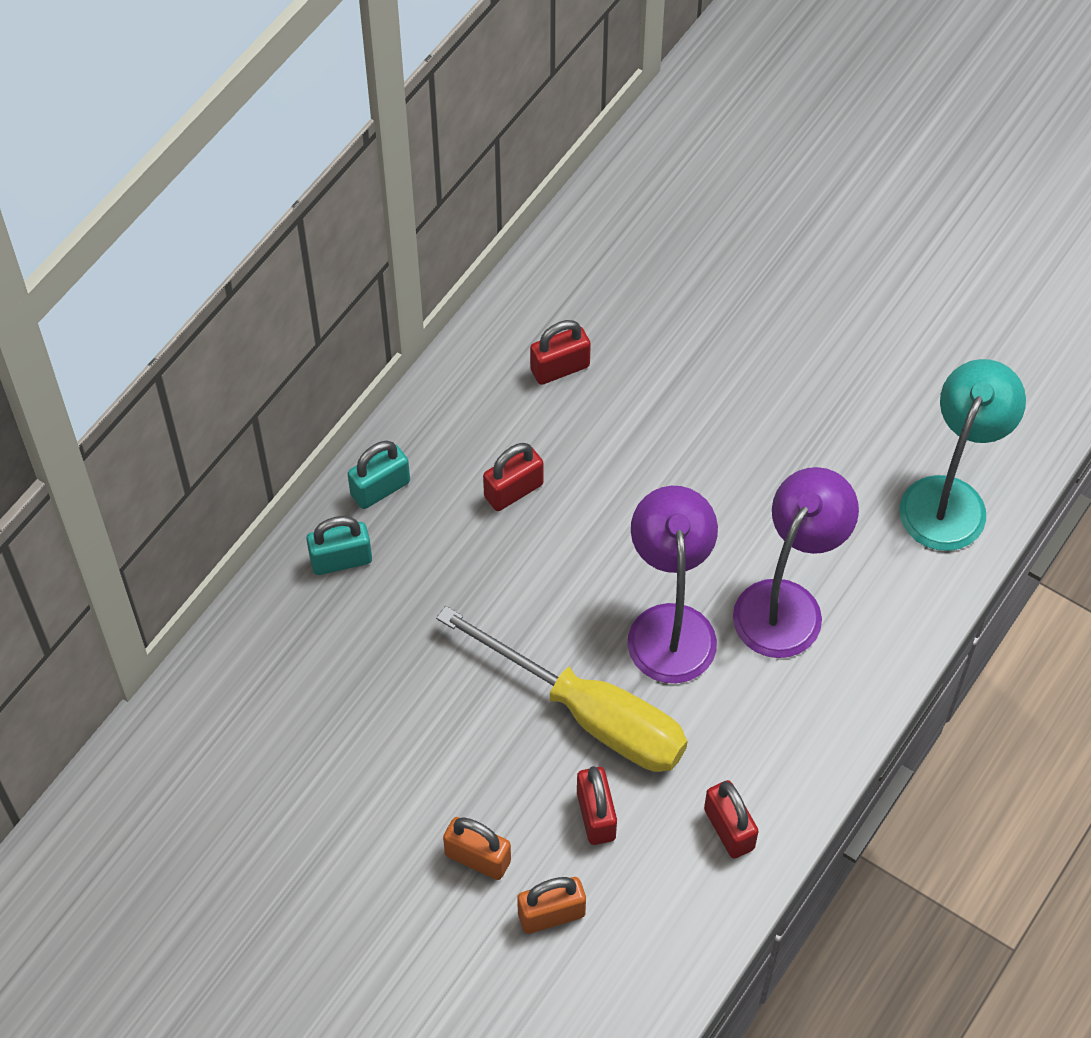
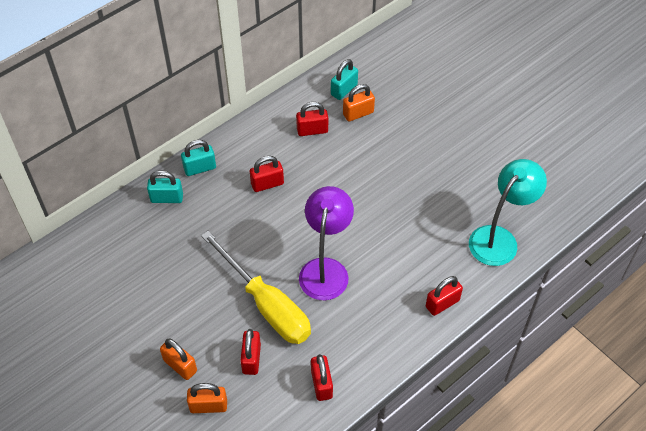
camera: 15 degrees right, 5 degrees down
purple lamp [733,467,859,658] -> none
none -> turquoise padlock [331,59,358,100]
none -> orange padlock [343,84,375,121]
none -> red padlock [426,276,463,316]

